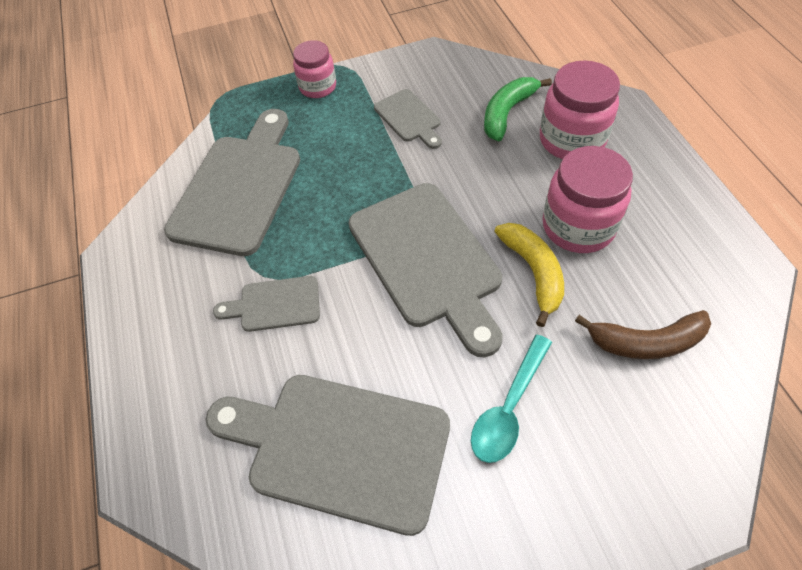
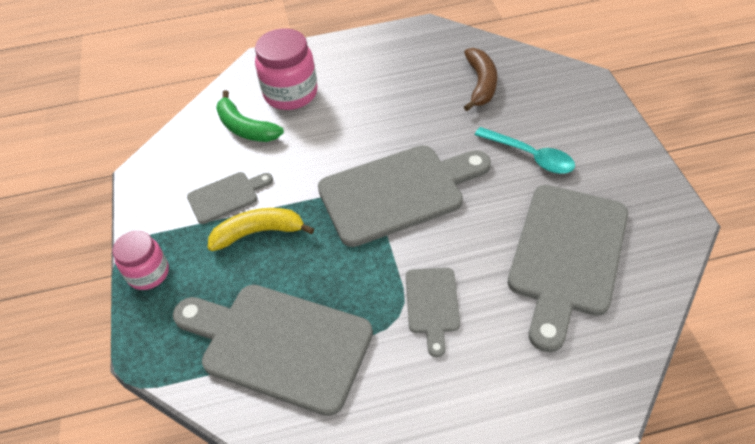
camera: 85 degrees left, 5 degrees down
yellow banana [494,223,564,327] -> yellow banana moved to [208,208,314,251]
pink jar [542,146,633,253] -> none

